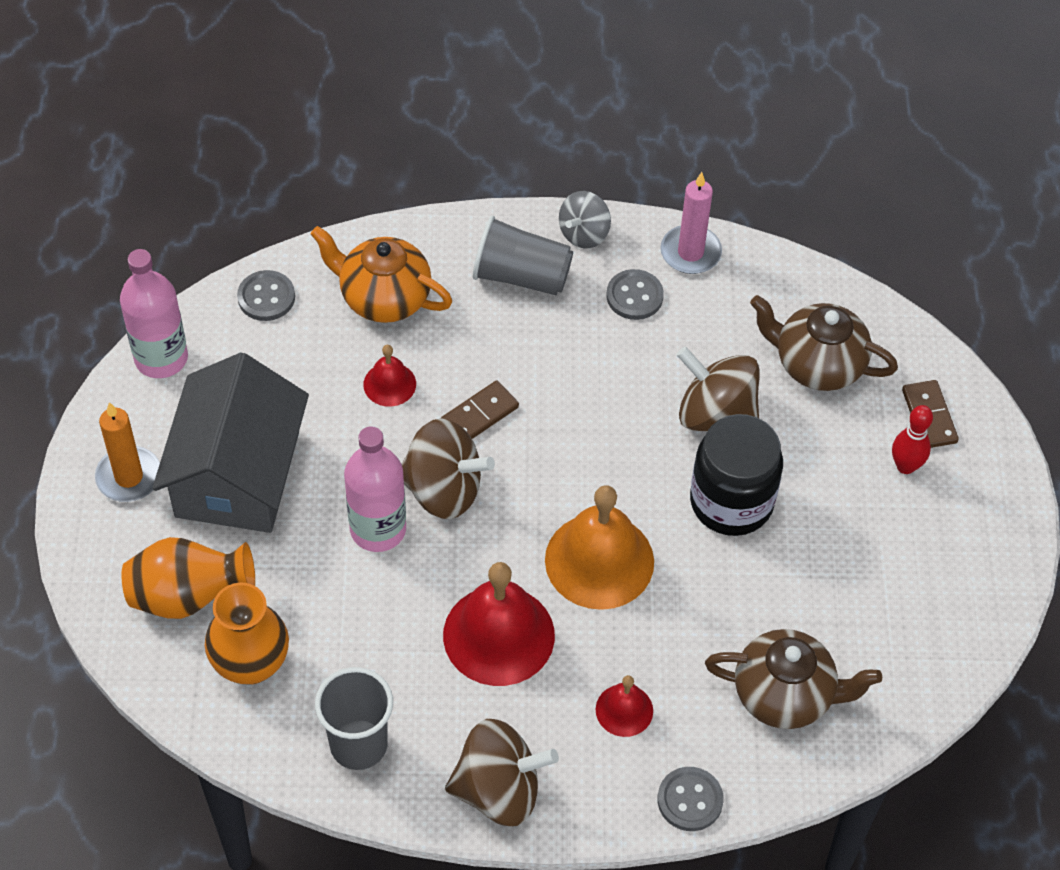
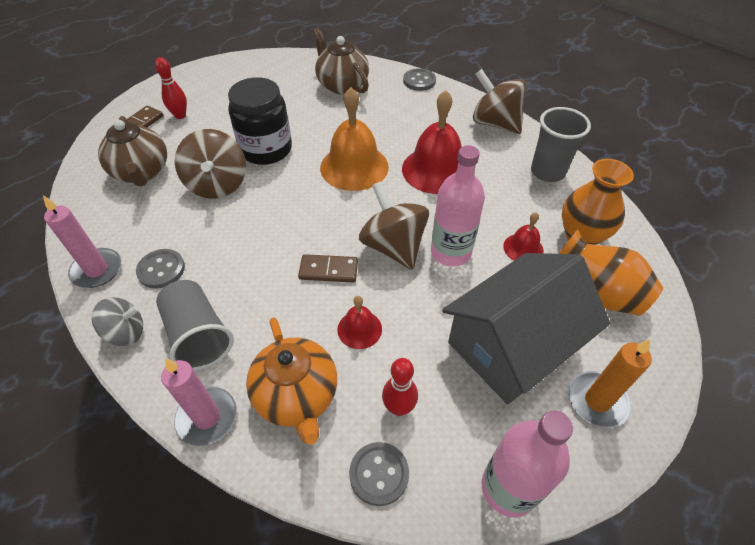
camera: 135 degrees left, 5 degrees down
red bell [596,675,653,737] -> red bell moved to [503,212,544,261]
none -> pink candle [161,358,237,446]
none -> red bowling pin [382,358,418,416]

